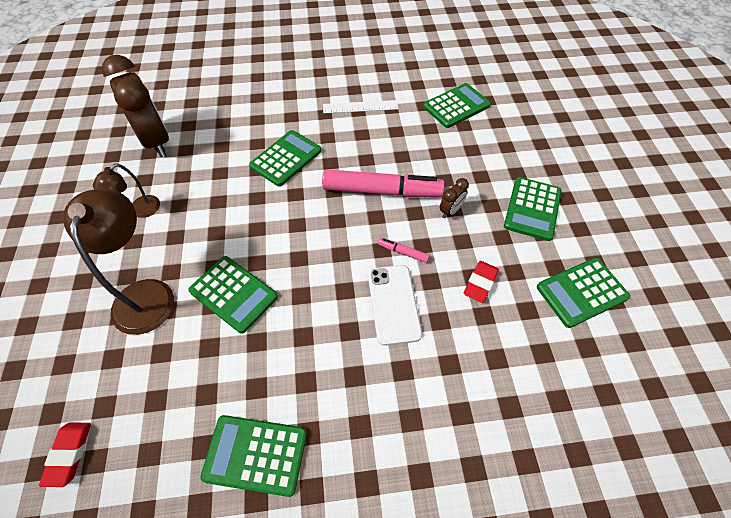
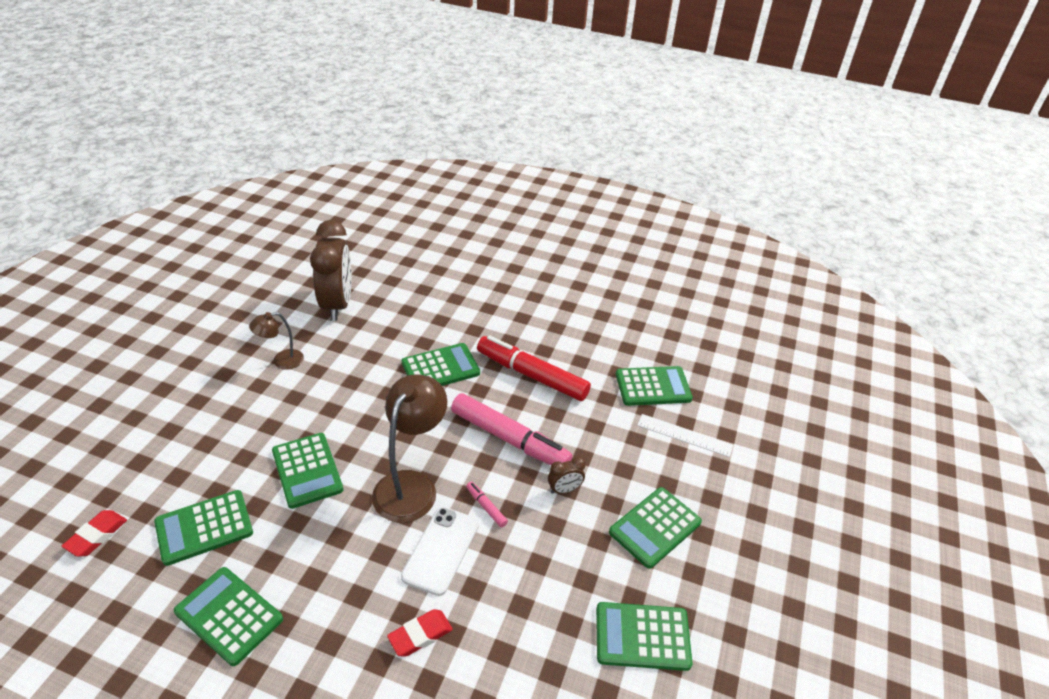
camera: 25 degrees right, 15 degrees down
brown lamp [63,188,174,335] -> brown lamp moved to [372,375,447,523]
white ruler [323,100,398,113] -> white ruler moved to [637,414,733,457]
red eraser [464,261,499,303] -> red eraser moved to [387,609,453,657]
none -> green calculator [154,490,253,566]
none -> red marker [477,335,591,401]

